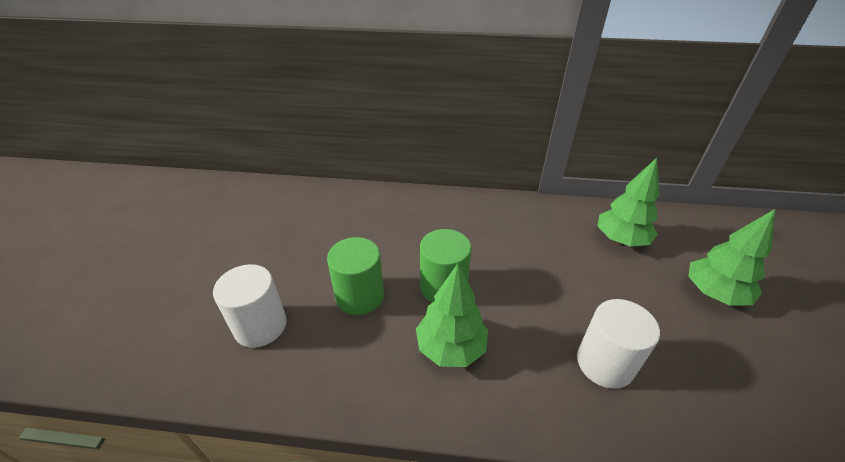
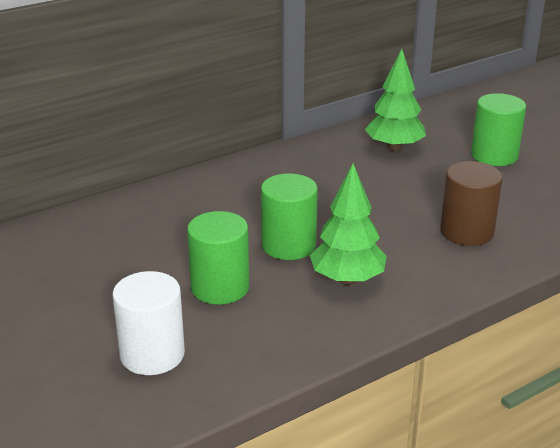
camera: 40 degrees left, 10 degrees down
white cylinder [577,299,660,389] -> brown cylinder [440,161,502,246]
green tree [688,209,775,306] -> green cylinder [471,93,526,166]

